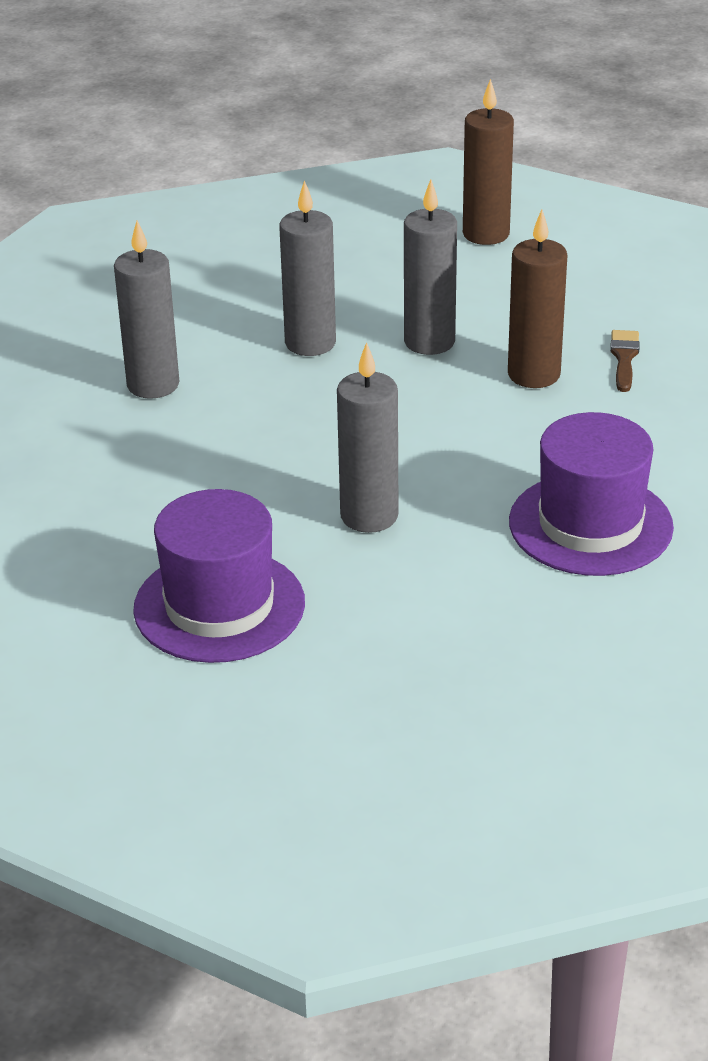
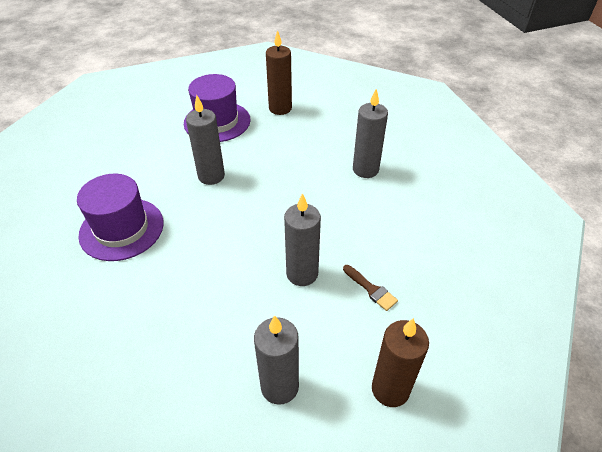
camera: 130 degrees right, 10 degrees up
grey candle [279,180,336,356] -> grey candle moved to [254,315,299,405]
brown candle [508,210,567,388] -> brown candle moved to [266,30,292,115]
brown brush [610,330,640,392] -> brown brush moved to [343,265,398,311]

